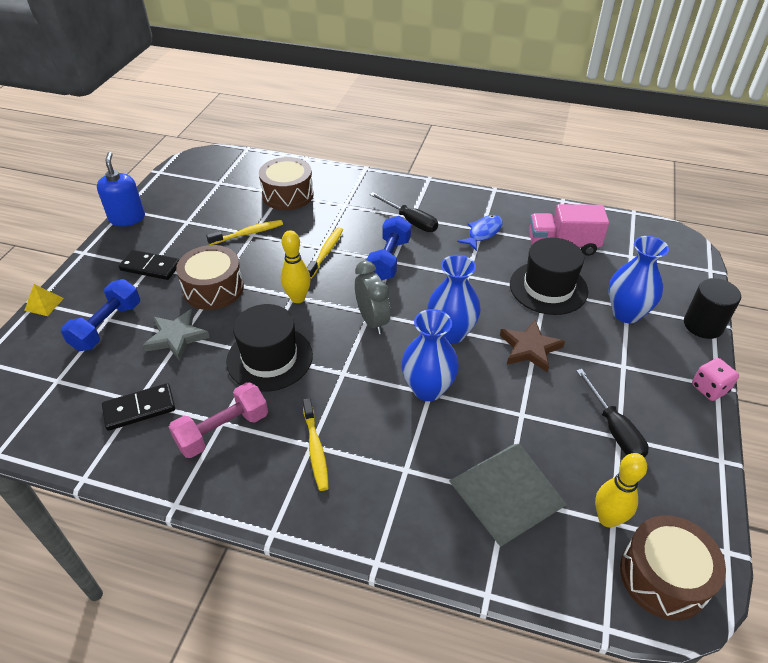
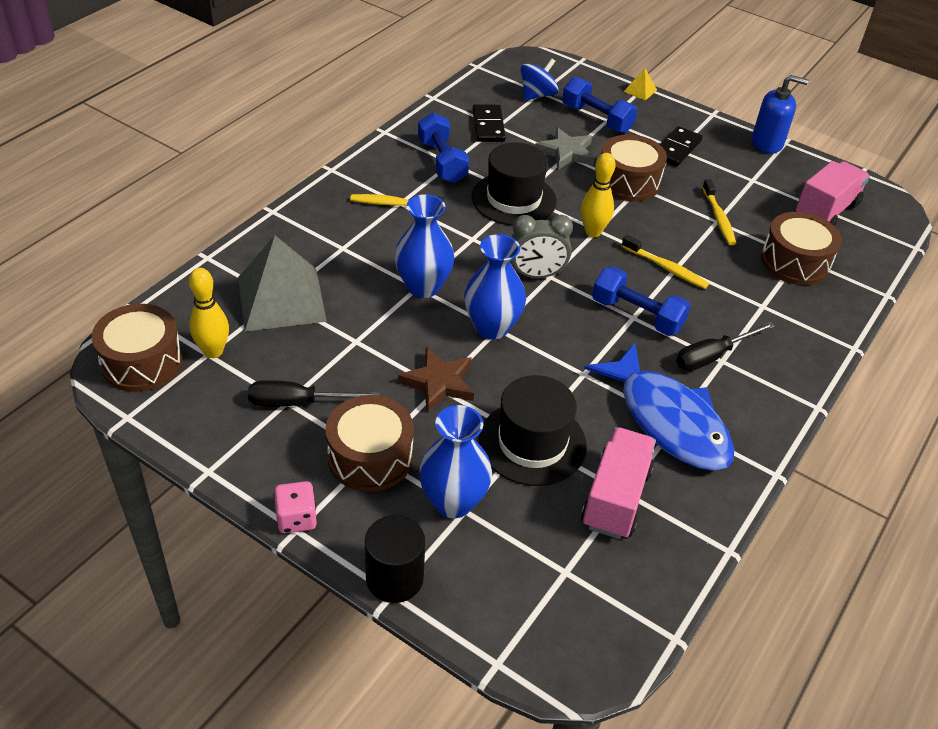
camera: 105 degrees right, 0 degrees up
pink dumbbell [169,382,268,458] -> blue dumbbell [418,113,469,183]
blue fish [457,215,503,251] -> blue fish [584,343,734,471], size x2.03
none -> brown drum [326,395,414,492]
none -> blue spinning top [521,58,559,101]
none -> pink truck [795,161,870,226]

